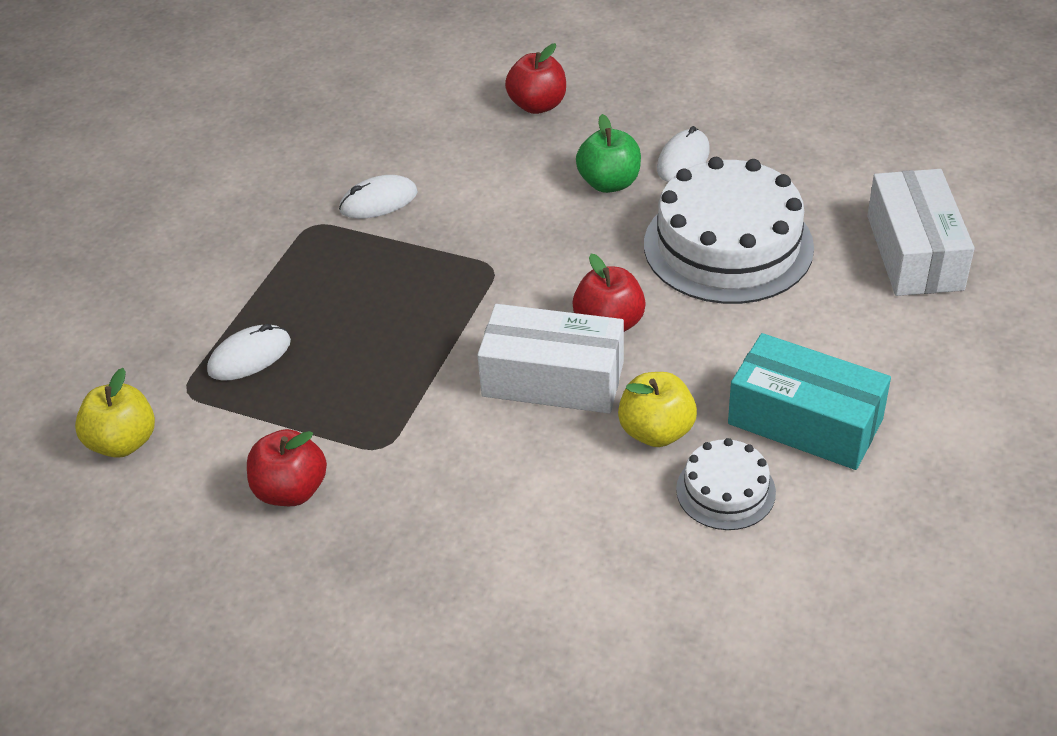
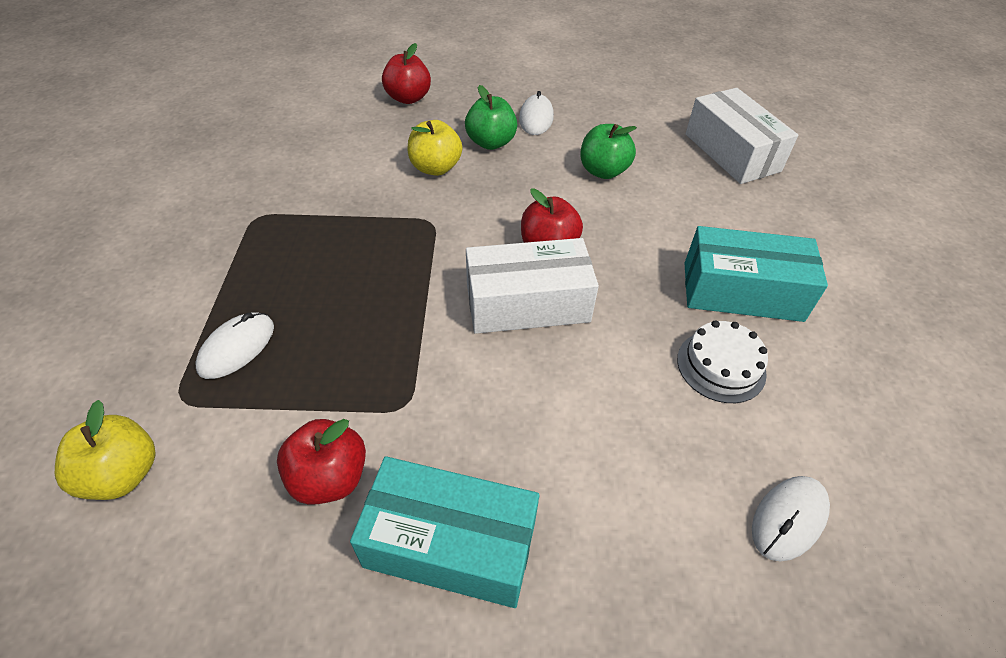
camera: 25 degrees left, 5 degrees up
white mouse [339,175,418,219] -> white mouse moved to [752,476,830,562]
yellow apple [618,372,697,447] -> yellow apple moved to [408,120,462,176]
white cake [644,157,814,304] -> green apple [580,124,637,179]
none -> turquoise box [350,456,539,608]

